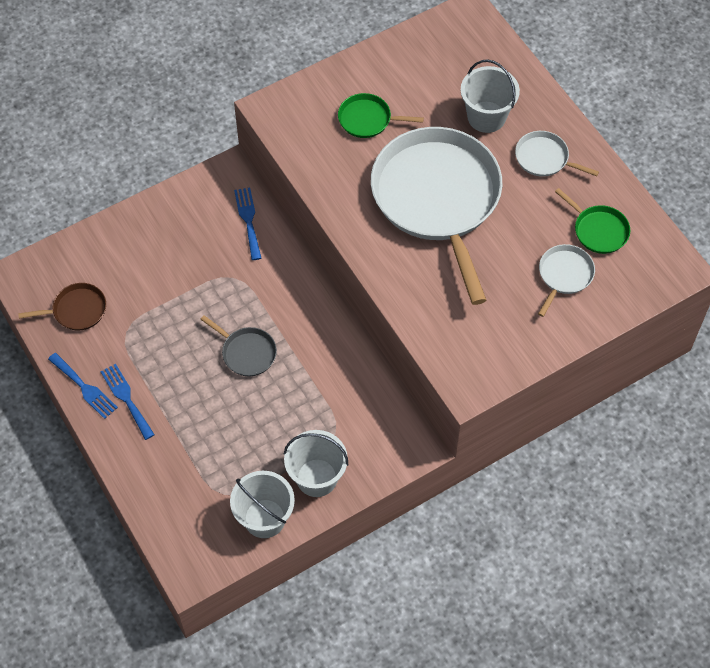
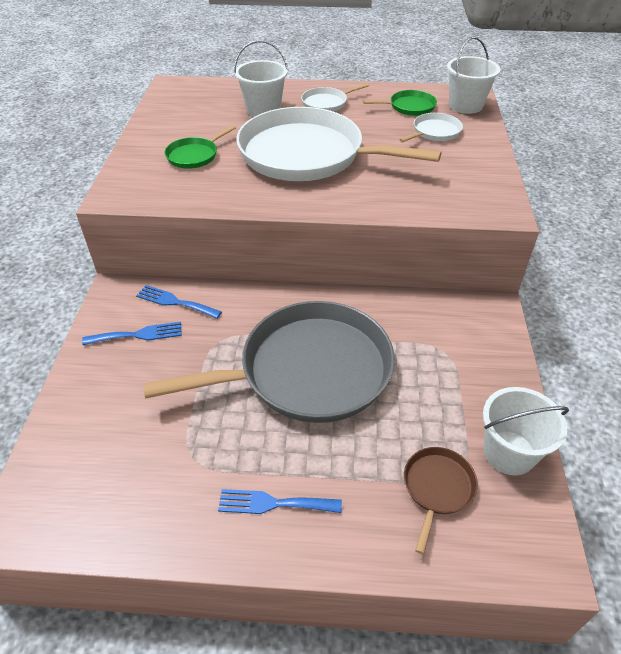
camera: 55 degrees left, 15 degrees down
brown pan [18,283,106,331] -> brown pan moved to [404,447,478,554]
blue fork [48,353,118,419] -> blue fork moved to [82,322,182,345]
grey pan [200,315,277,376] -> grey pan [143,301,395,423], size x2.41
white bucket [284,430,348,497] -> white bucket moved to [447,36,500,114]
white pan [538,244,595,317] -> white pan turned 75 degrees clockwise [399,113,463,142]

